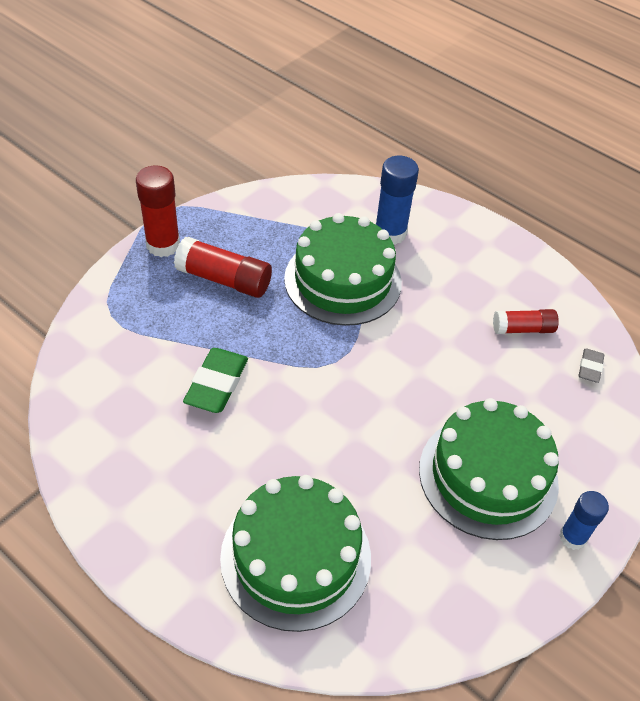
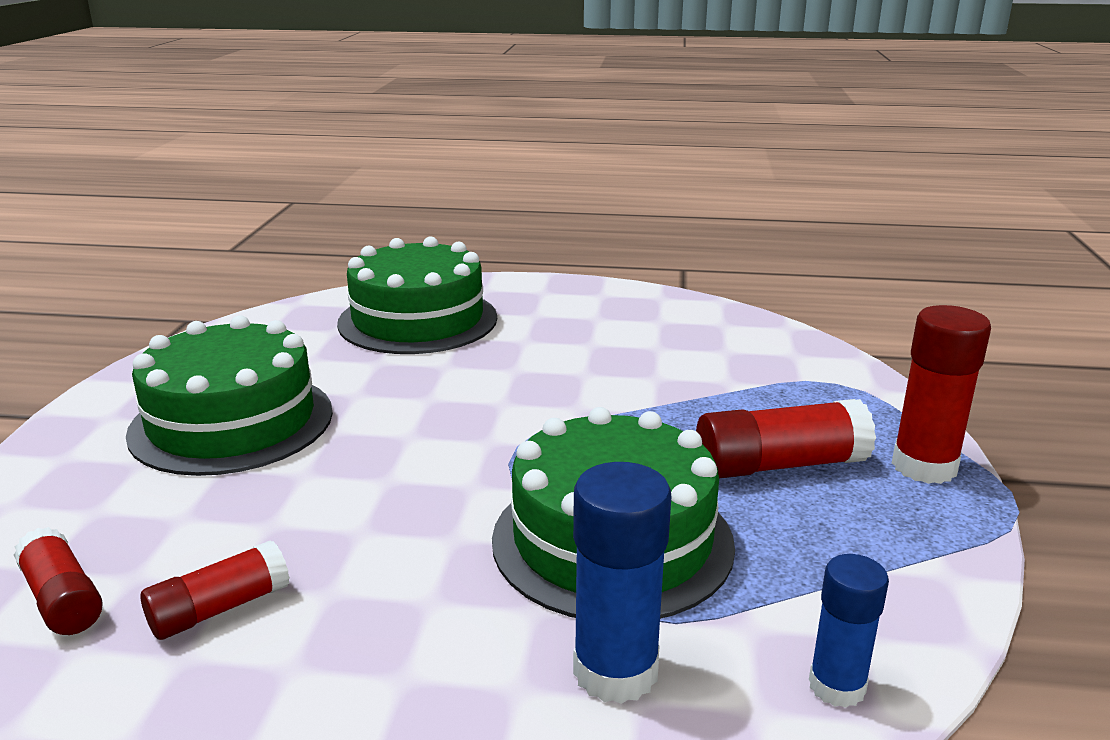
camera: 150 degrees right, 25 degrees down
green eraser [183,348,248,413] -> none
blue glue stick [559,491,609,550] -> blue glue stick moved to [809,554,889,708]
grey eraser [578,349,604,383] -> red glue stick [14,527,103,635]

